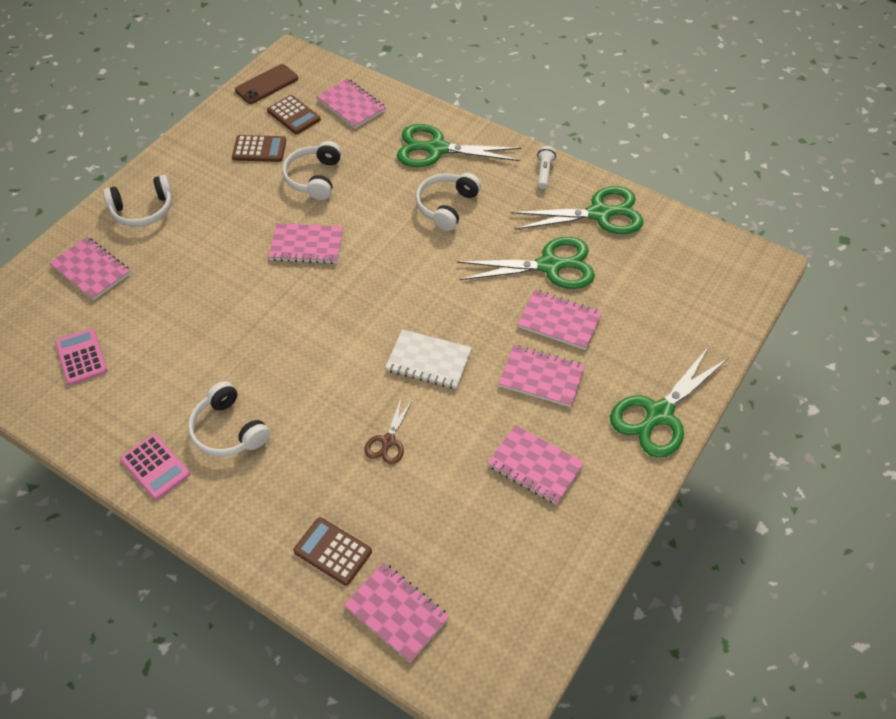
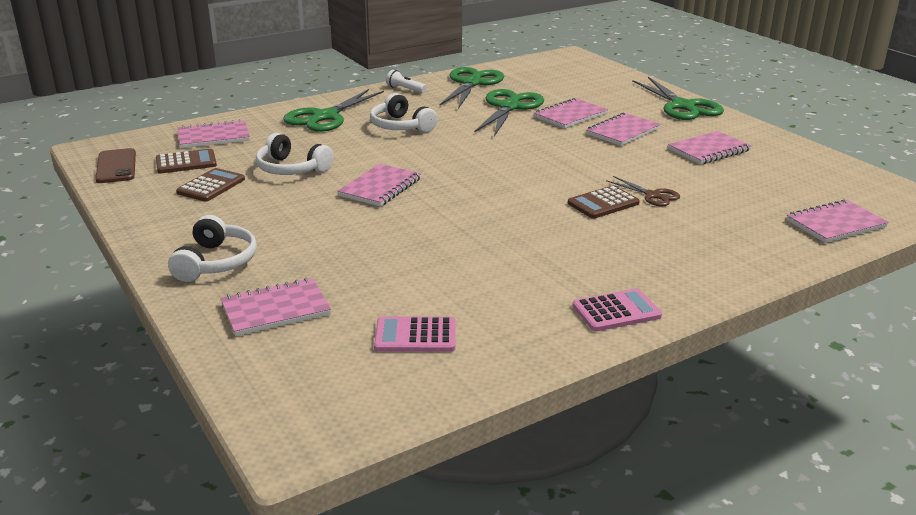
camera: 65 degrees left, 25 degrees down
white headphones [188,381,270,457] -> none
brown calculator [293,517,372,585] -> brown calculator moved to [568,185,640,219]
white notebook [385,329,472,389] -> none

